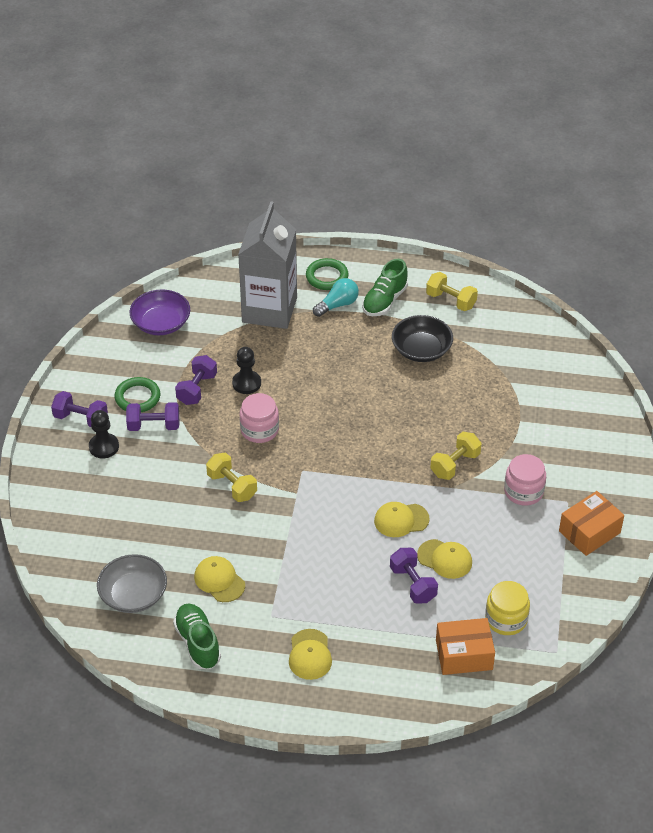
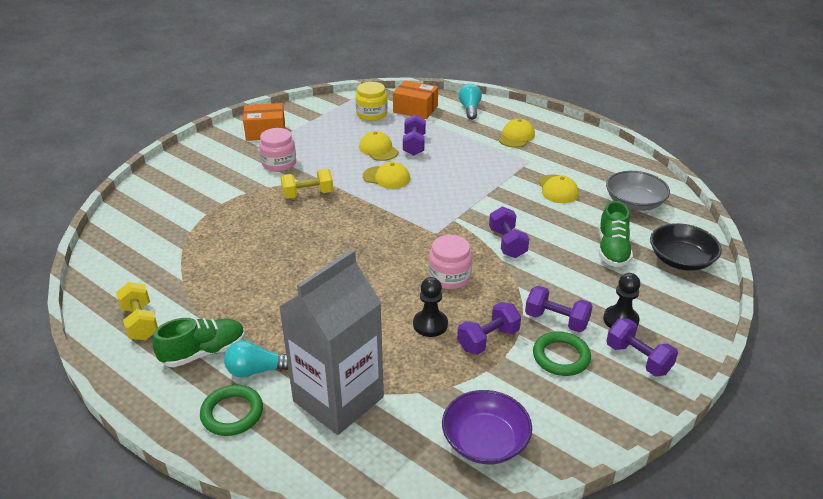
camera: 150 degrees left, 10 degrees down
green shoe [173,603,221,669] -> green shoe moved to [599,201,633,267]
yellow dumbbell [206,453,257,502] -> purple dumbbell [489,206,529,258]
black bowl [392,315,453,362] -> black bowl moved to [650,223,722,271]
none -> turquoise light bulb [459,84,482,120]

